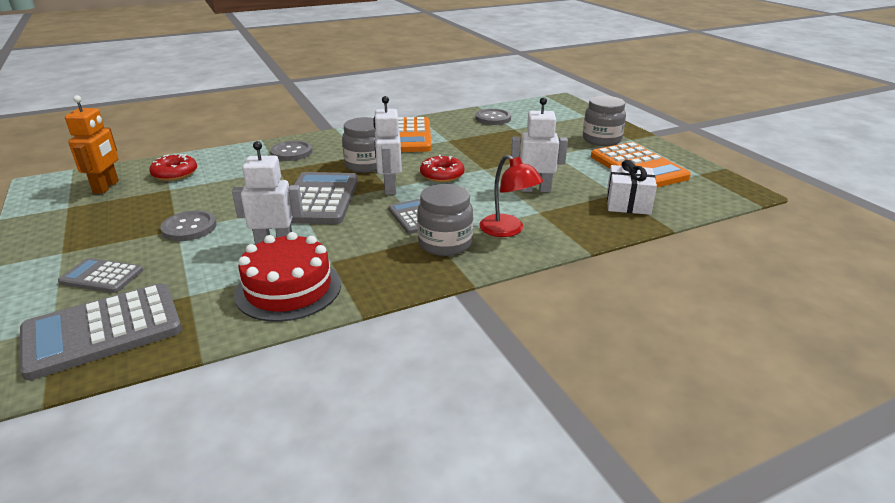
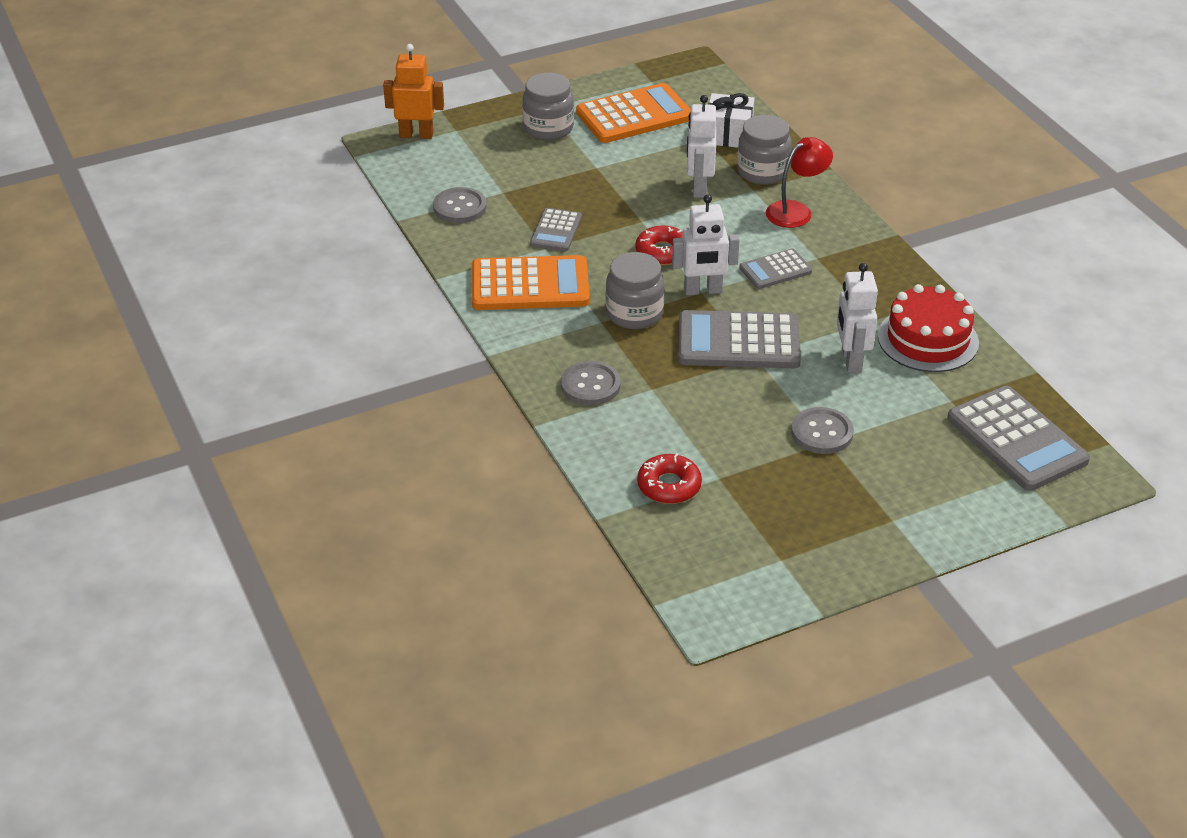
camera: 90 degrees left, 10 degrees up
grey calculator [58,258,143,293] -> grey calculator moved to [530,208,582,251]
orange robot [65,95,119,194] -> orange robot moved to [383,44,444,139]
grey jar [417,184,473,256] -> grey jar moved to [737,115,792,185]

